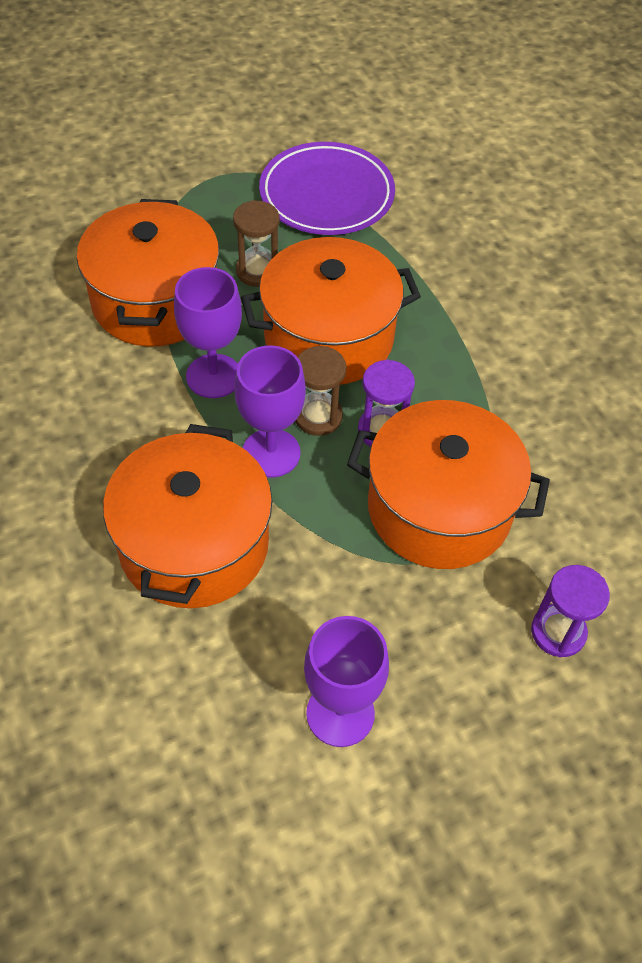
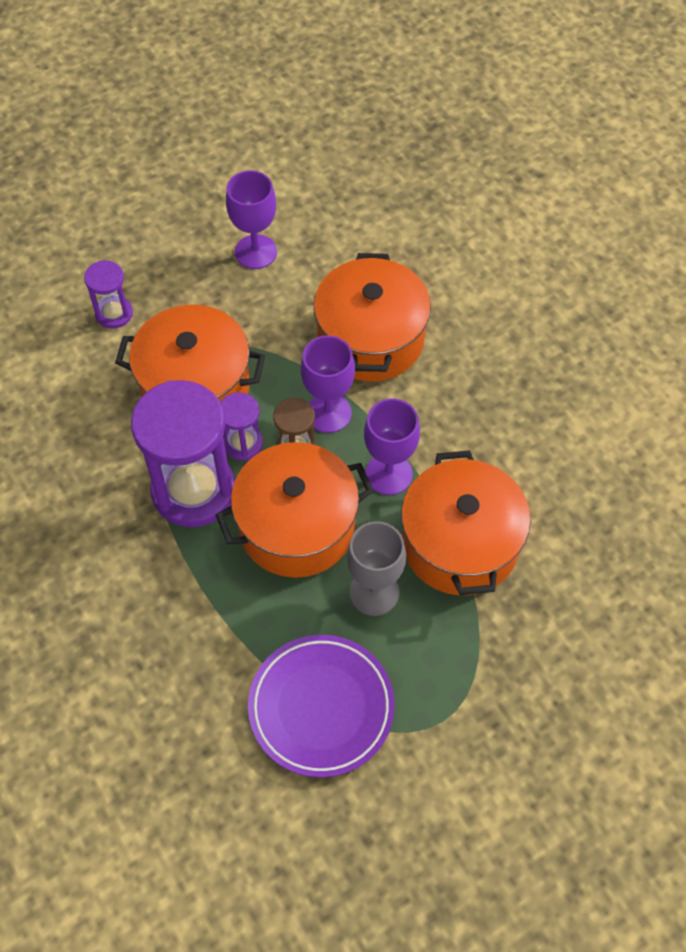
camera: 175 degrees right, 5 degrees up
brown hourglass [233,200,279,287] -> grey goblet [347,521,406,616]
none -> purple hourglass [131,380,235,527]

